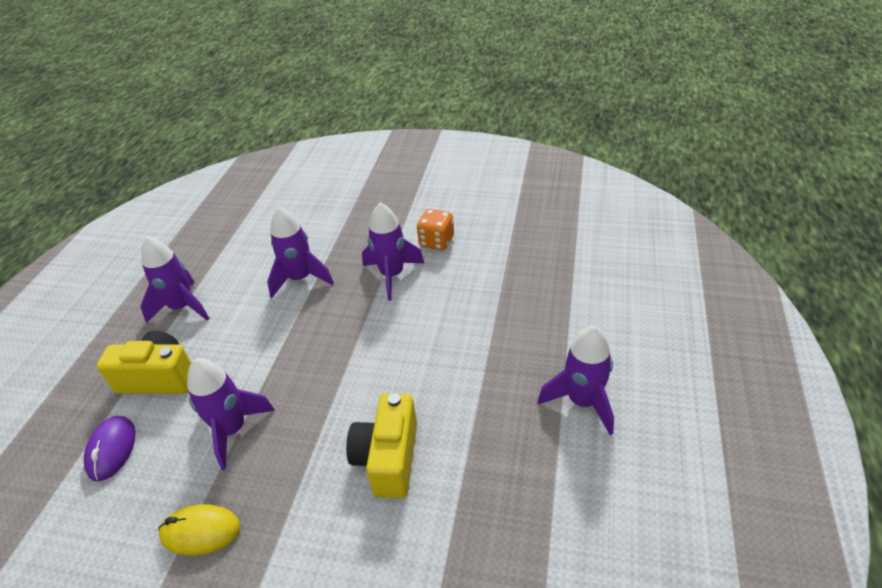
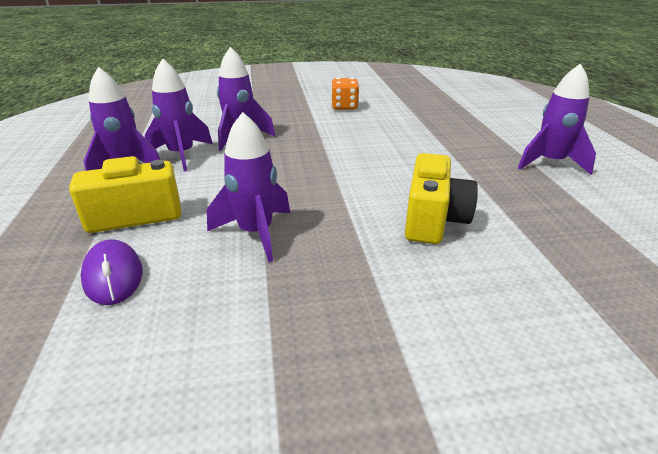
camera: 25 degrees left, 10 degrees down
yellow mouse [158,504,240,556] -> none
yellow camera [346,393,417,498] -> yellow camera turned 150 degrees counterclockwise [405,153,478,244]
purple rocket [362,202,424,301] -> purple rocket moved to [145,59,213,171]

